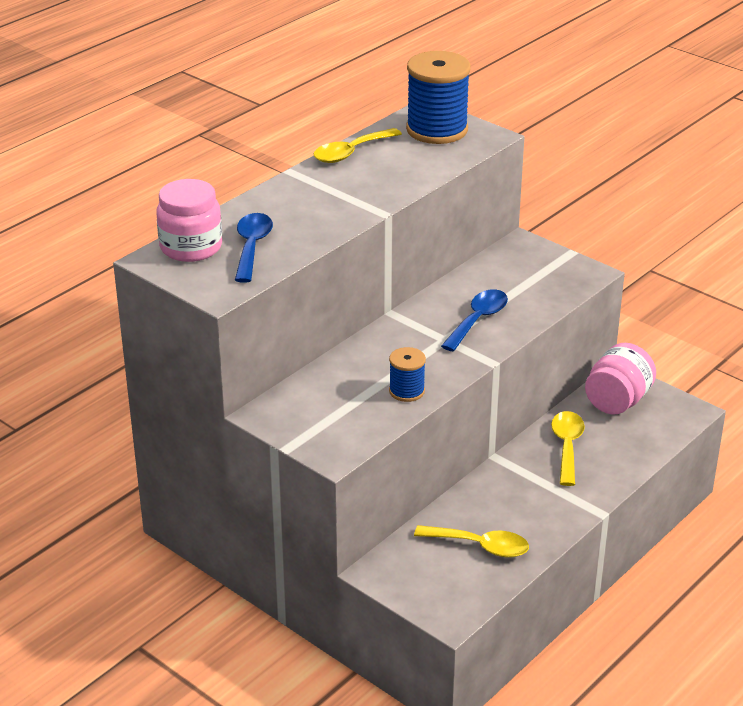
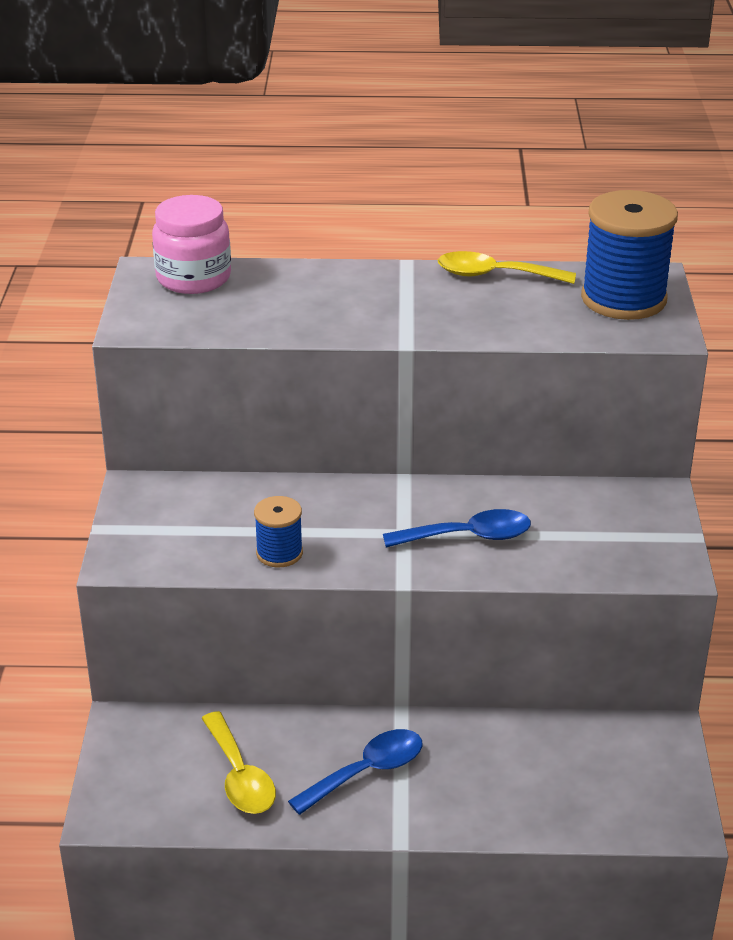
camera: 50 degrees right, 0 degrees up
blue spoon [235,213,273,283] -> blue spoon moved to [288,729,423,815]
yellow spoon [551,411,585,486] -> none
pink jar [585,343,656,415] -> none

